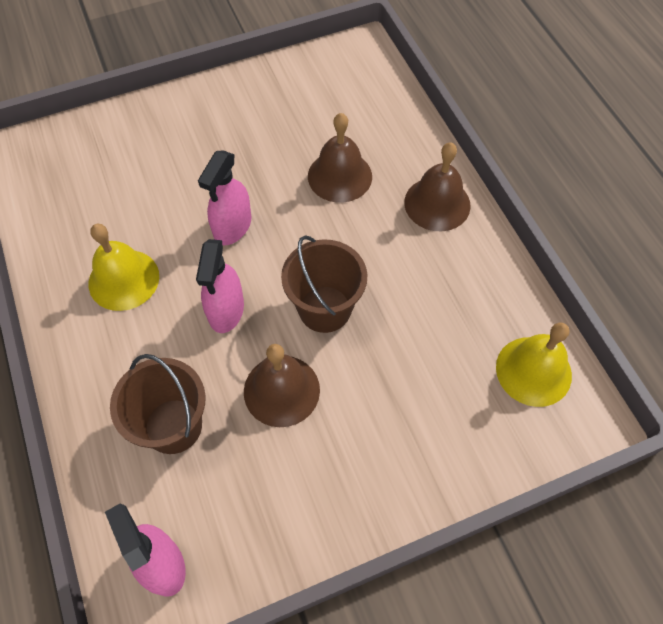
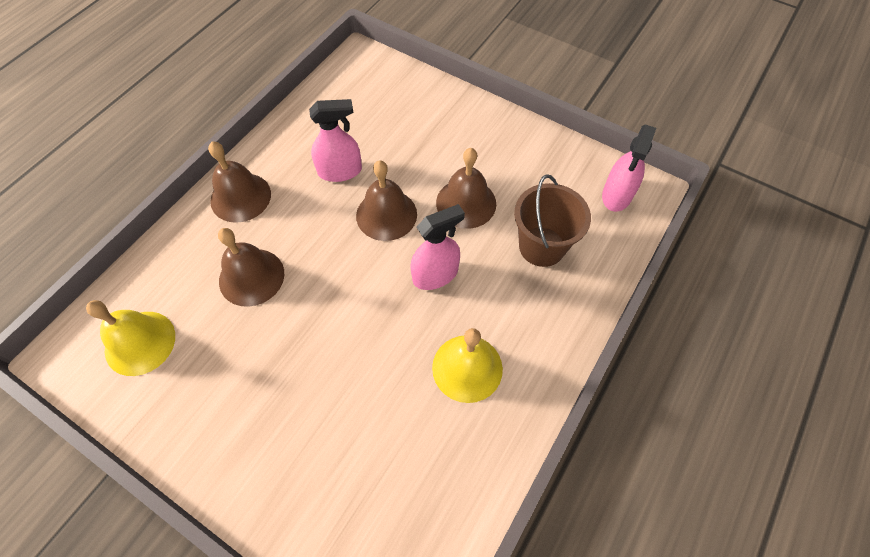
camera: 125 degrees left, 0 degrees up
pink spray bottle [198,150,252,245] -> pink spray bottle moved to [309,99,362,182]
brown bucket [281,235,367,333] -> brown bell [356,160,417,241]
yellow bell [496,322,572,407] -> yellow bell moved to [86,300,175,376]

